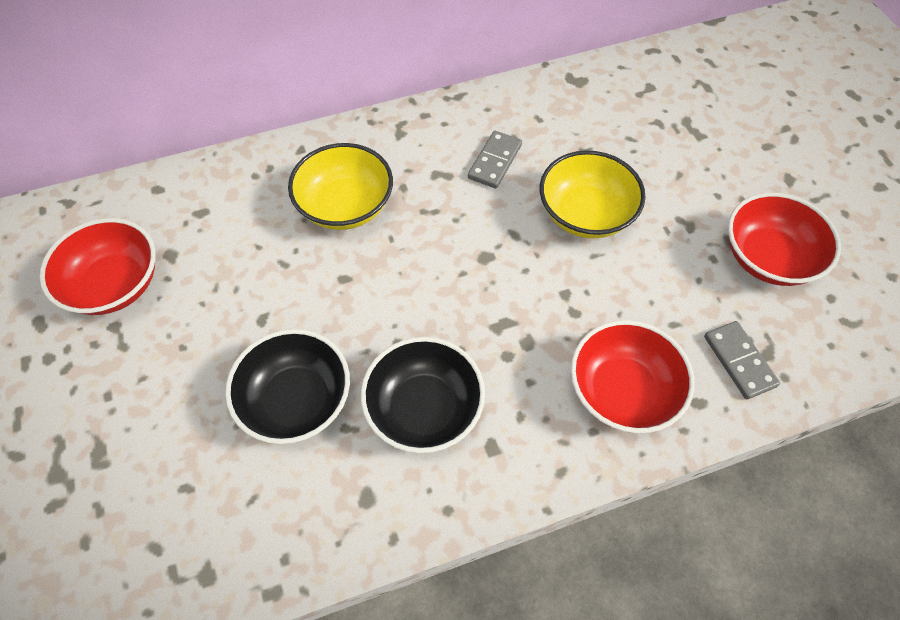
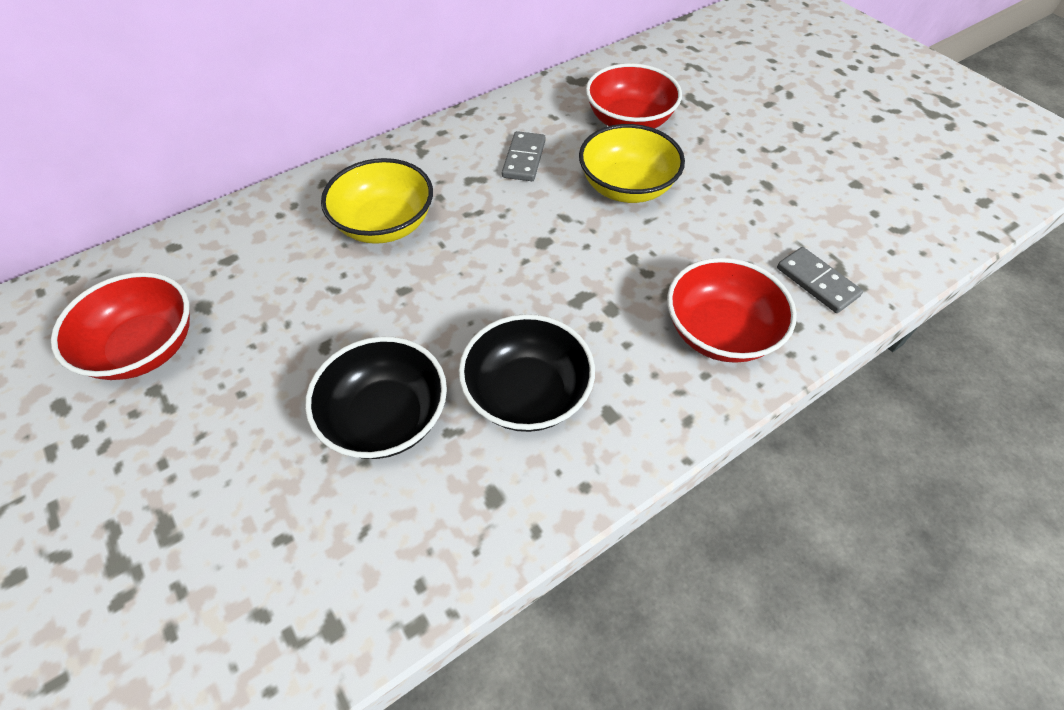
camera: 15 degrees left, 5 degrees down
red bowl [728,193,841,286] -> red bowl moved to [586,63,682,129]

